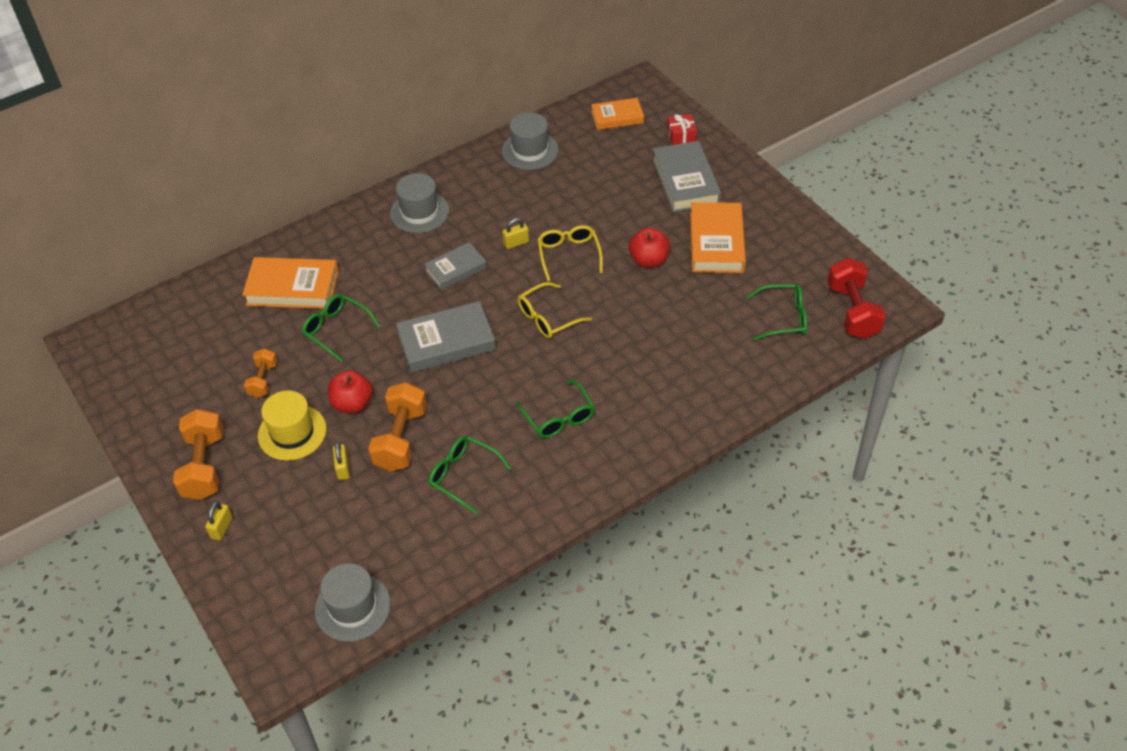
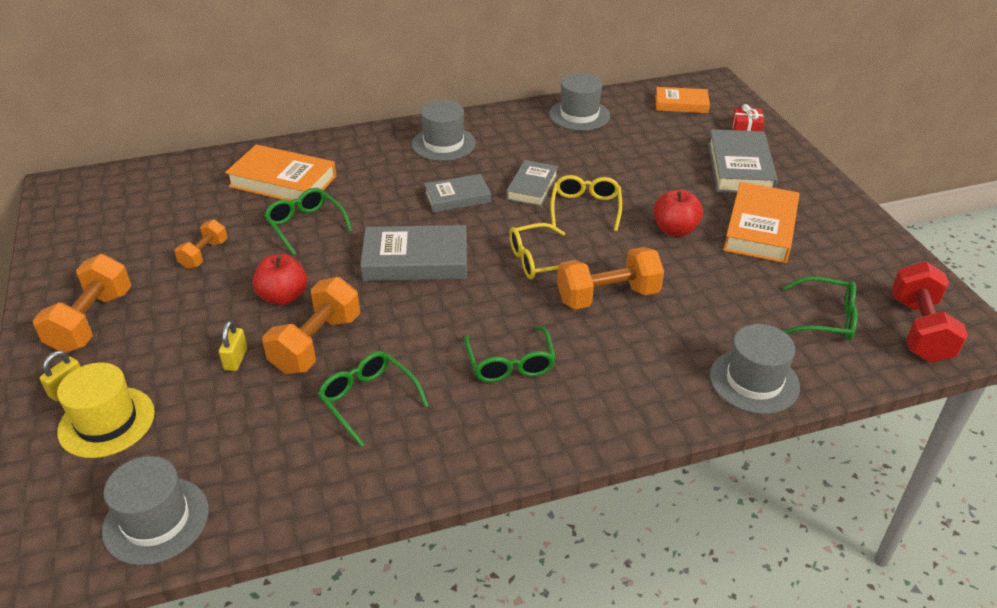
camera: 15 degrees right, 10 degrees down
yellow hat [258,390,327,461] -> yellow hat moved to [57,363,155,458]
yellow padlock [502,218,529,249] -> grey book [506,160,558,207]
none -> orange dumbbell [557,247,664,310]
none -> grey hat [710,324,800,414]

